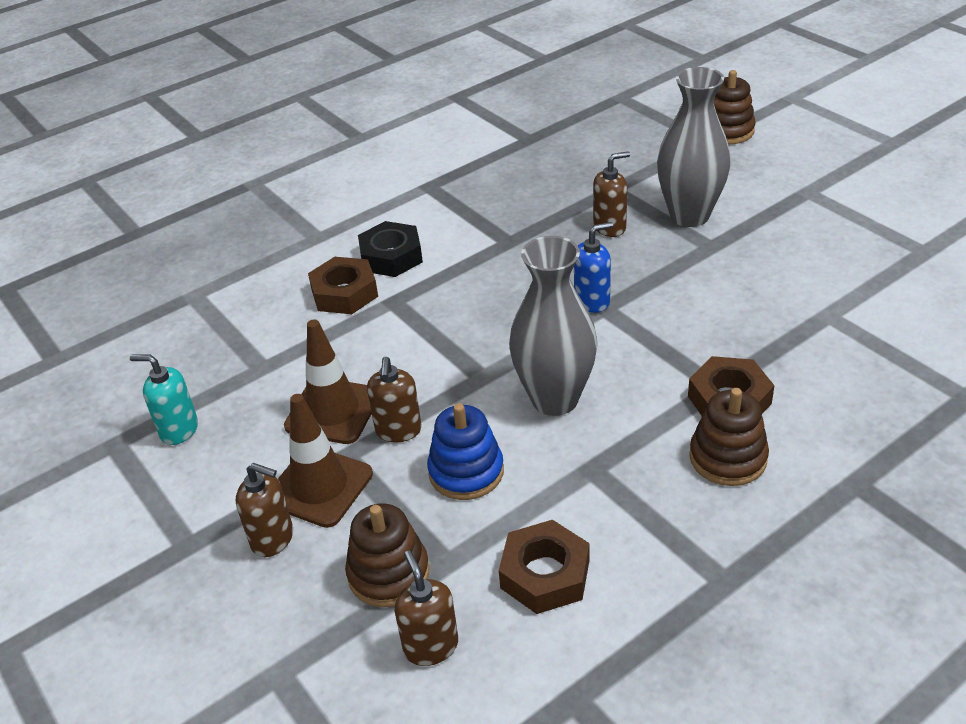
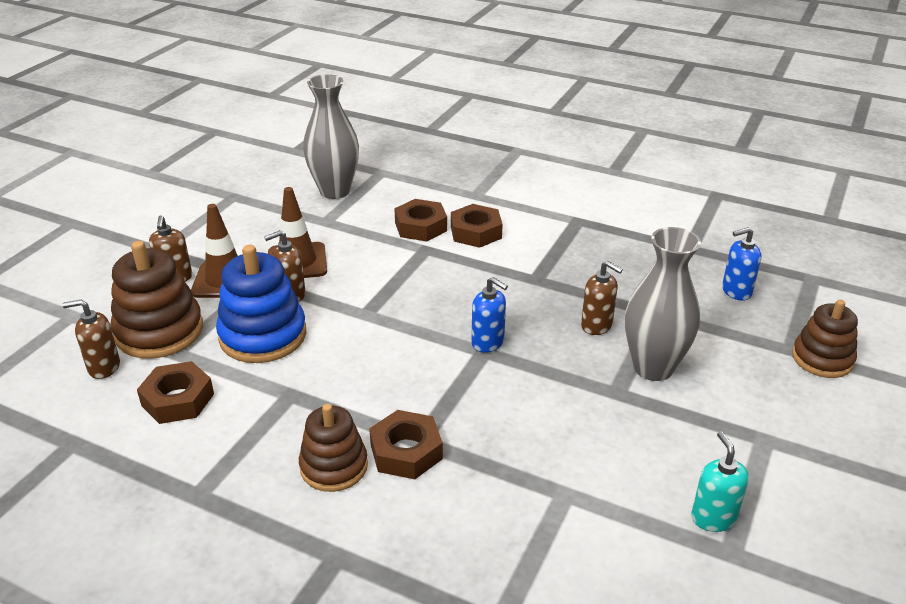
camera: 60 degrees right, 5 degrees down
turquoise soap dispenser [130,354,198,445] -> turquoise soap dispenser moved to [691,431,749,532]
brown stacking toy [345,503,429,607] -> brown stacking toy [111,241,203,359], size x1.52
black nut [358,221,423,277] -> brown nut [451,204,503,248]
brown soap dispenser [394,551,458,666] -> brown soap dispenser turned 135 degrees counterclockwise [62,300,120,379]
blue stacking toy [427,403,504,500] -> blue stacking toy [216,245,307,363], size x1.52
grey vase [509,236,598,416] -> grey vase moved to [303,74,359,199]
none -> blue soap dispenser [722,227,761,301]

